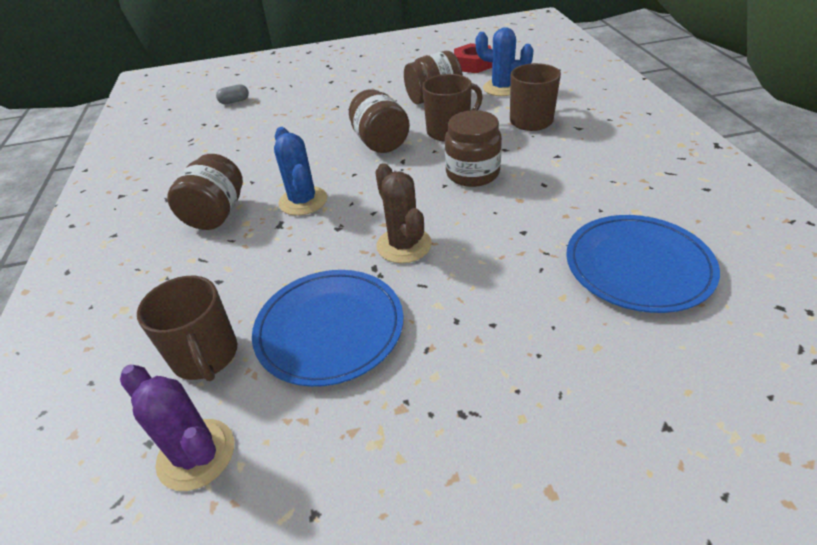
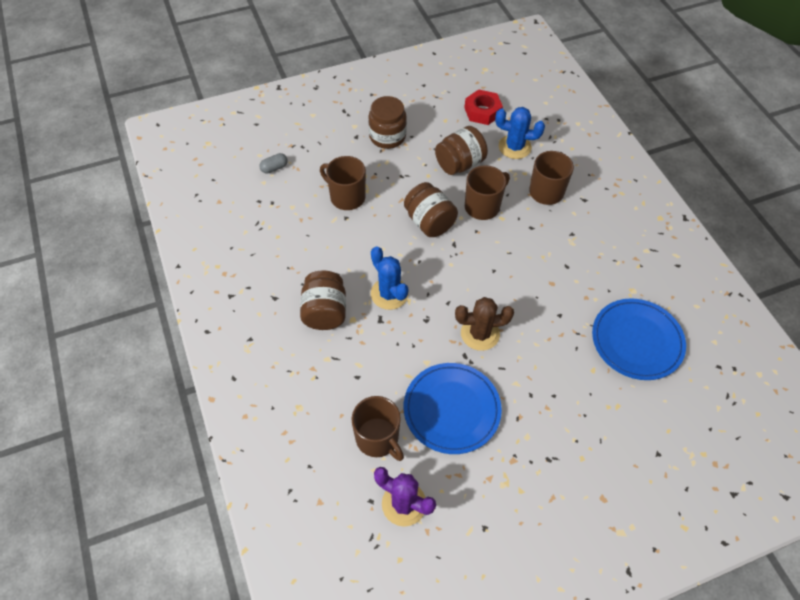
camera: 15 degrees left, 15 degrees up
brown cactus [375,163,432,263] -> brown cactus turned 60 degrees counterclockwise [455,297,514,351]
brown jar [445,110,502,187] -> brown jar moved to [368,96,407,149]
none -> brown mug [320,156,366,210]

